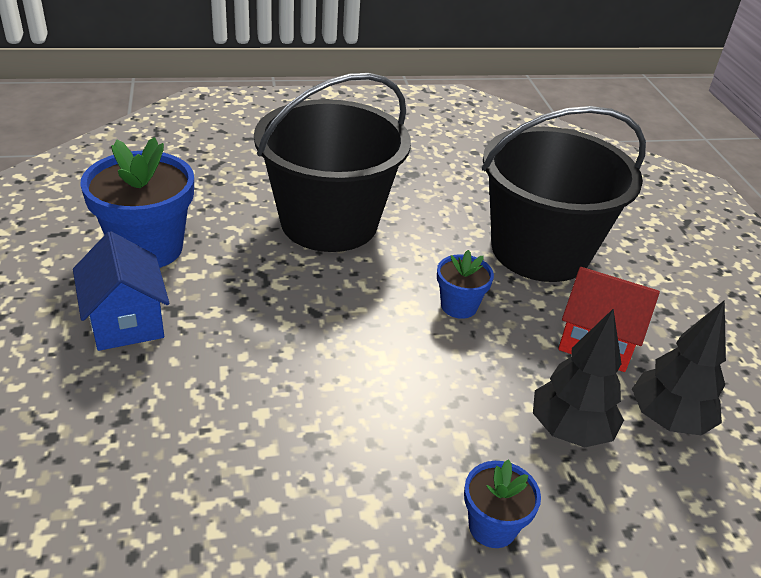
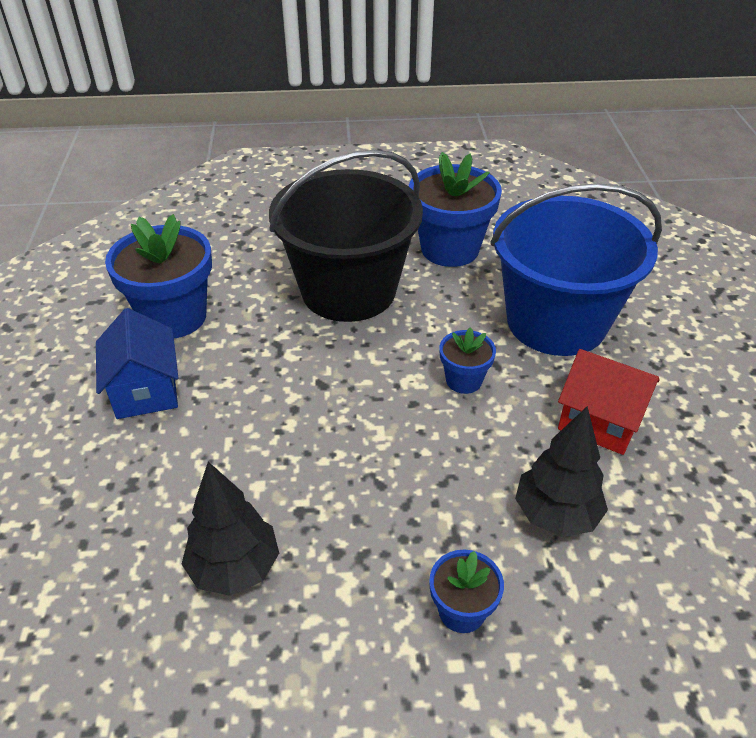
camera: 10 degrees right, 5 degrees up
black bucket [482,106,646,282] -> blue bucket [490,183,662,356]
black tree [632,300,726,436] -> black tree moved to [181,462,279,596]
none -> blue flower pot [409,152,502,267]

